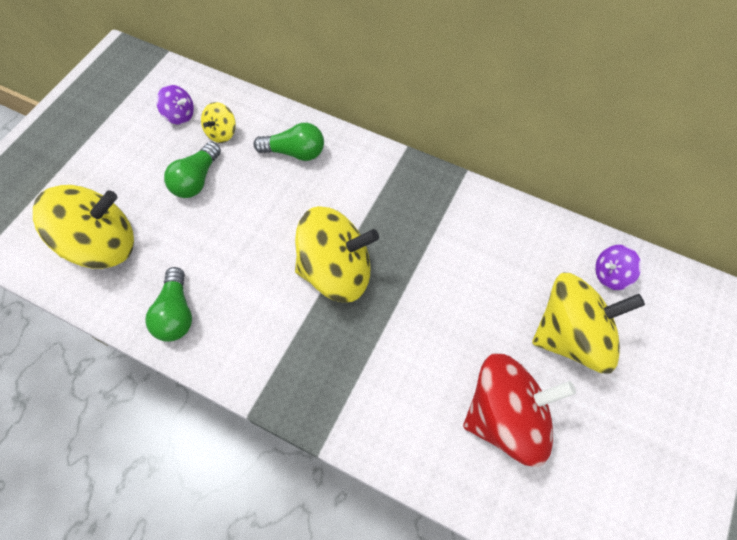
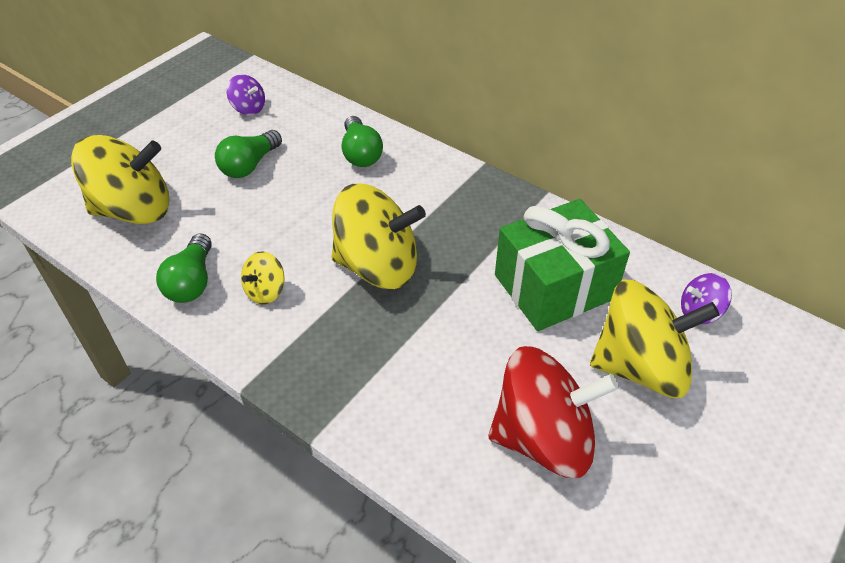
camera: 10 degrees right, 15 degrees down
yellow spinning top [201,102,236,143] -> yellow spinning top moved to [241,251,285,304]
green light bulb [254,123,324,161] -> green light bulb turned 60 degrees clockwise [342,116,383,167]
none -> green gift [495,199,630,331]

